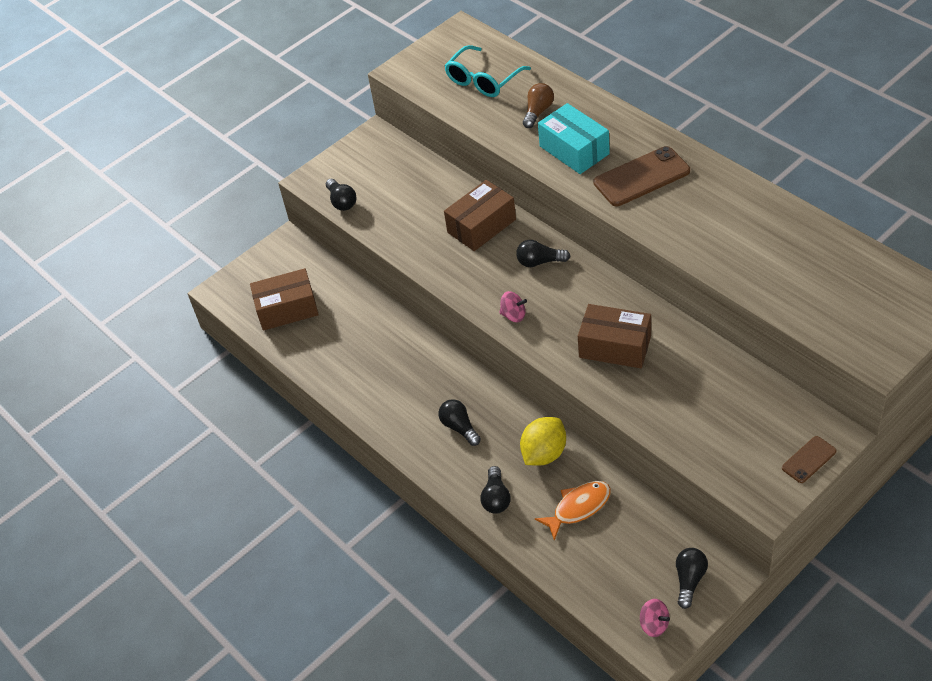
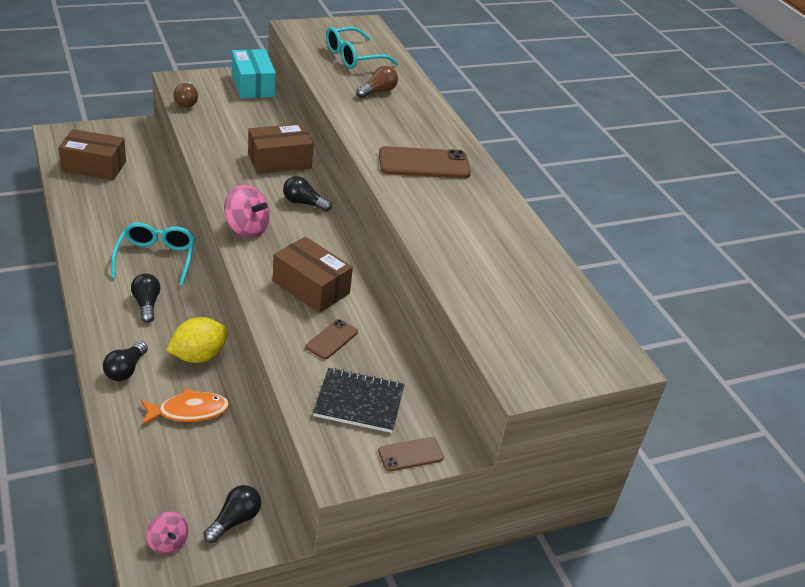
camera: 10 degrees right, 10 degrees down
black light bulb [326,179,356,211] -> brown light bulb [173,81,198,108]
pink spinning top [499,291,527,322] -> pink spinning top [224,185,270,238], size x1.64
turquoise box [538,103,610,174] -> turquoise box moved to [232,49,276,99]
none -> turquoise glasses [111,223,195,286]
none -> brown phone [305,319,358,360]
none -> black notebook [313,368,405,433]

